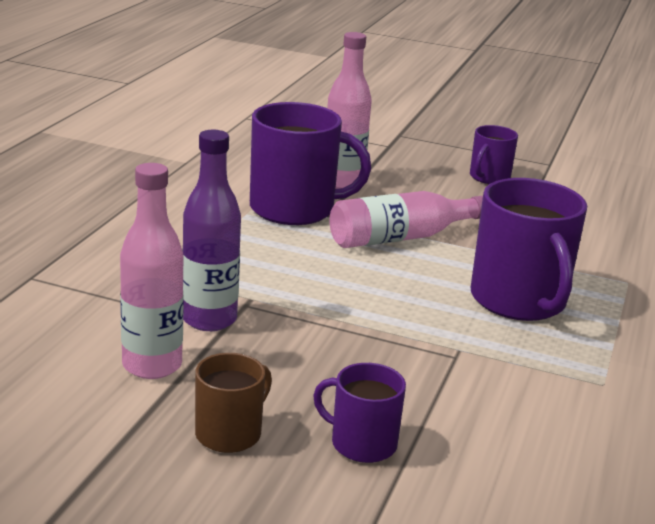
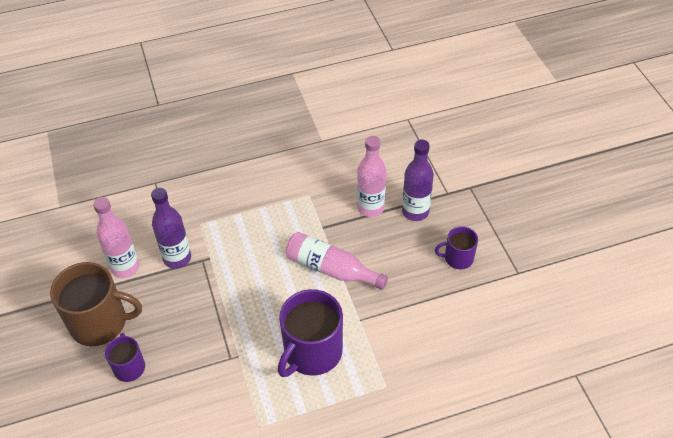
camera: 55 degrees right, 25 degrees up
brown mug [195,353,272,453] -> brown mug [50,262,142,346], size x1.86
purple mug [250,102,371,225] -> none
none -> purple bottle [402,140,434,221]

